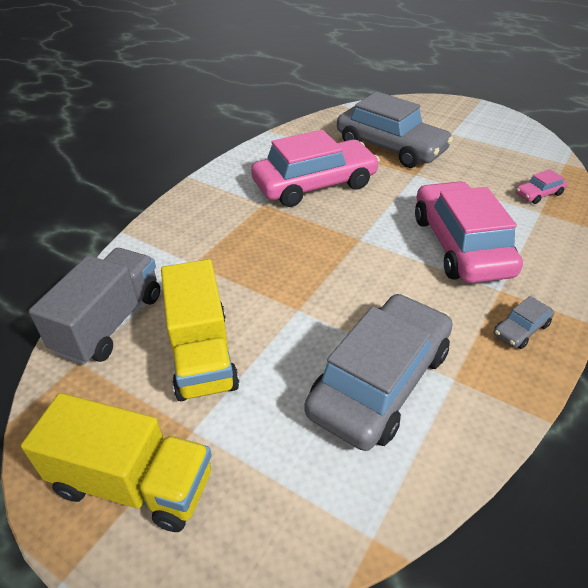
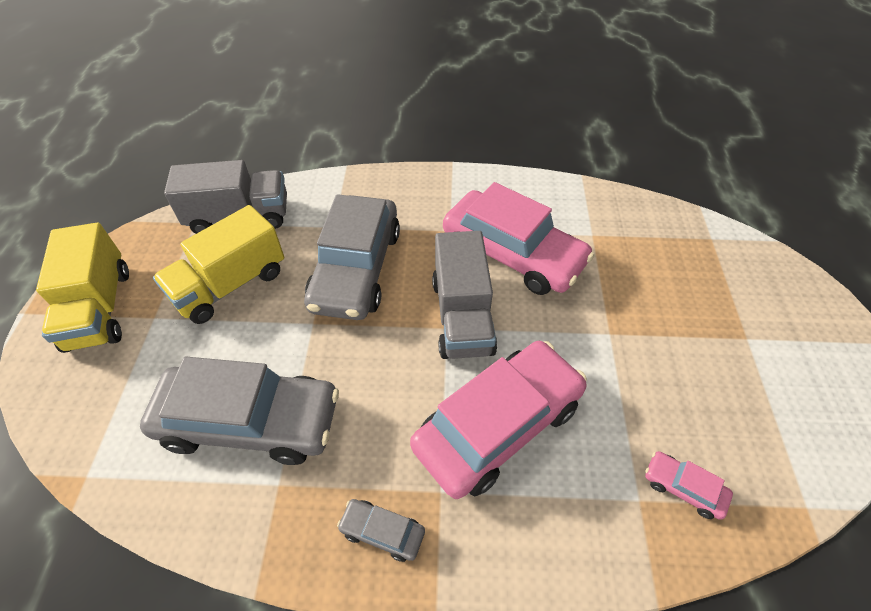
camera: 60 degrees right, 10 degrees up
grey car [337,92,453,168] -> grey car moved to [304,194,400,320]
none -> grey truck [432,231,497,359]

